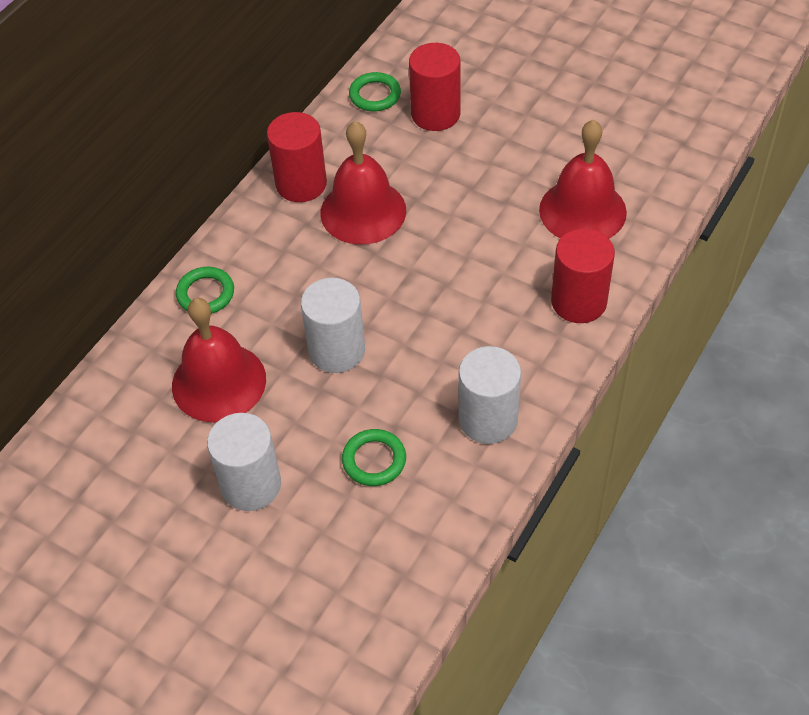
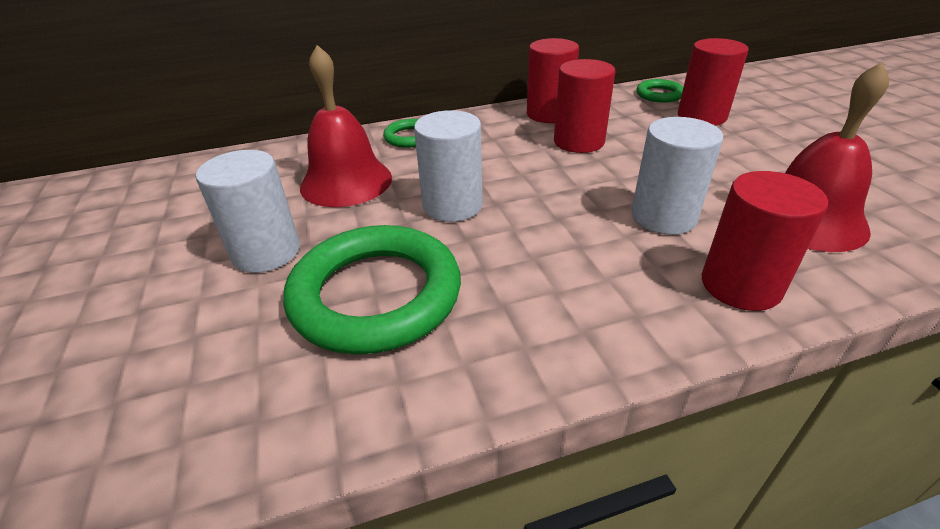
camera: 40 degrees right, 15 degrees down
red bell [320,121,406,245] -> red cylinder [554,59,615,153]
green ring [342,429,406,486] -> green ring [284,225,461,355], size x2.16
white cylinder [459,346,521,444] -> white cylinder moved to [631,117,723,235]

